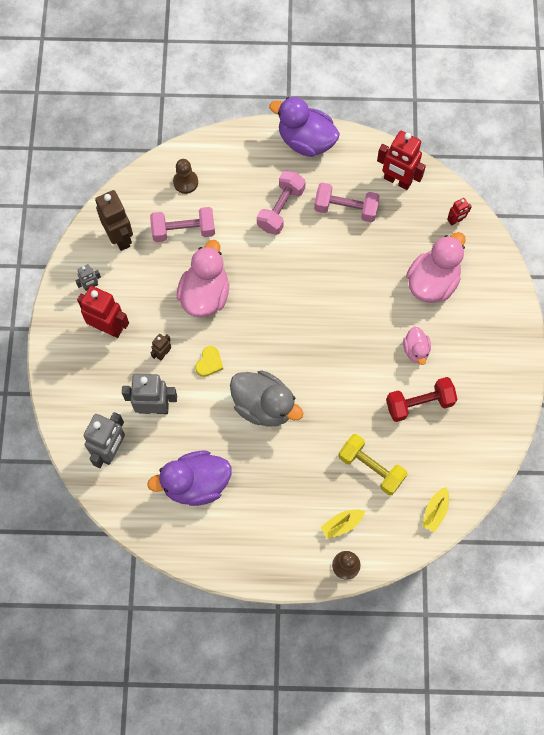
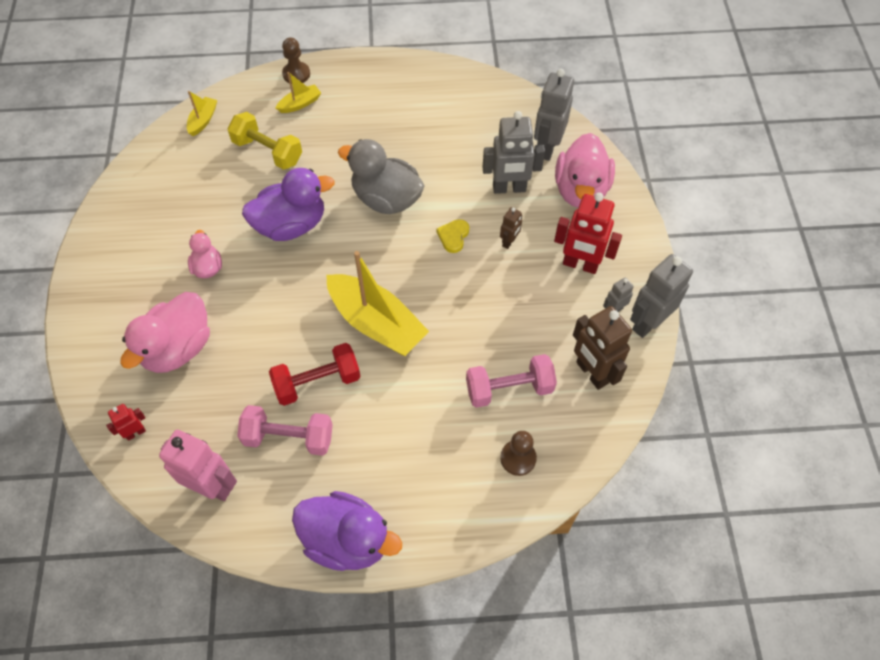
camera: 175 degrees right, 10 degrees down
purple duck [147,451,231,506] -> purple duck moved to [242,168,335,241]
pink duck [177,240,229,317] -> pink duck moved to [555,133,615,208]
pink dumbbell [257,171,306,235] -> none
red robot [377,131,426,190] -> pink robot [159,430,237,501]
red dumbbell [386,377,457,422] -> red dumbbell moved to [269,343,361,406]
none -> yellow boat [326,251,429,356]
none -> grey robot [630,254,693,338]

